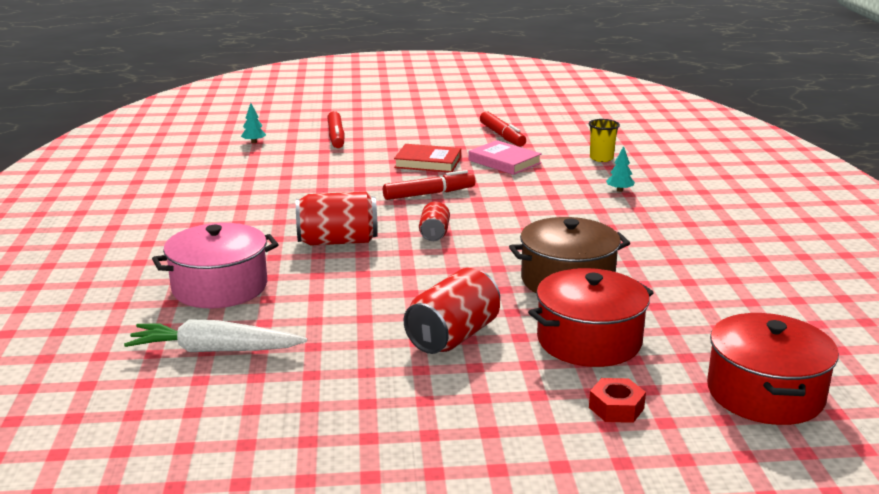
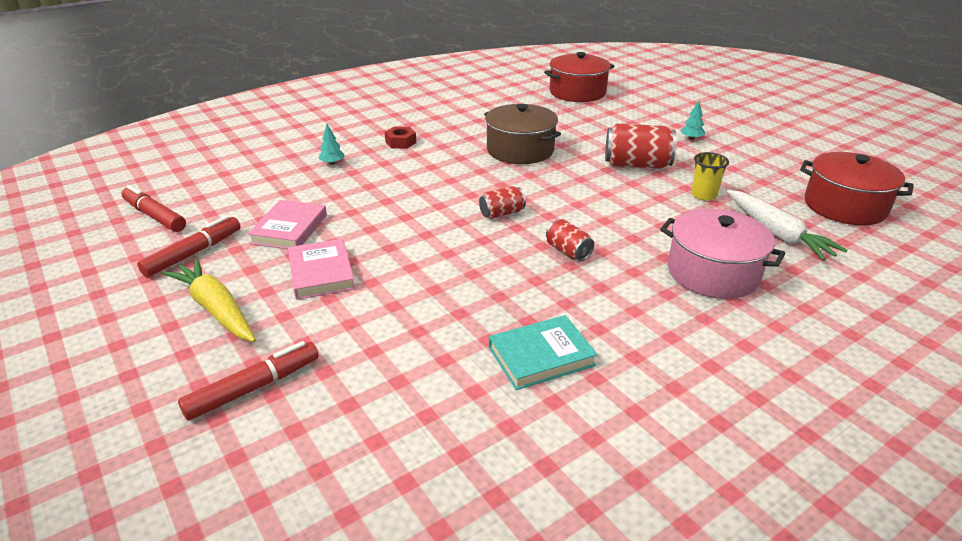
camera: 120 degrees left, 10 degrees up
turquoise tree [241,103,266,143] -> turquoise tree moved to [680,101,705,140]
red can [296,192,378,246] -> red can [546,219,594,261], size x0.57
red marker [383,170,475,200] -> red marker moved to [121,185,186,232]
red book [394,144,461,172] -> pink book [288,238,355,300]
red pot [528,268,654,367] -> red pot moved to [800,152,914,225]
yellow cup [589,119,620,162] -> yellow cup moved to [691,152,729,201]
red nut [589,378,646,423] -> red nut moved to [385,127,416,149]
none -> yellow carrot [162,258,256,342]
none -> turquoise book [489,315,598,390]

